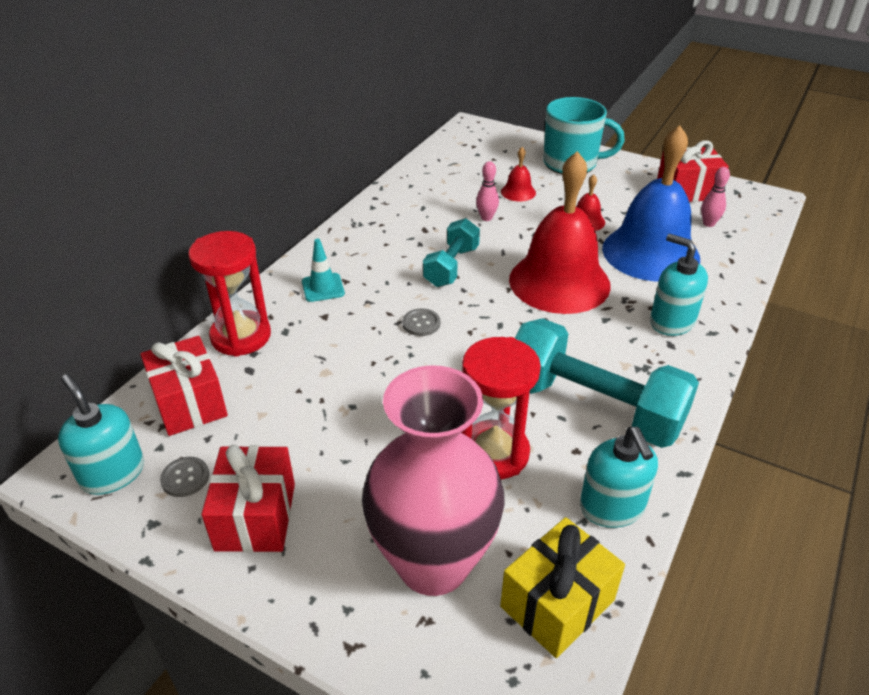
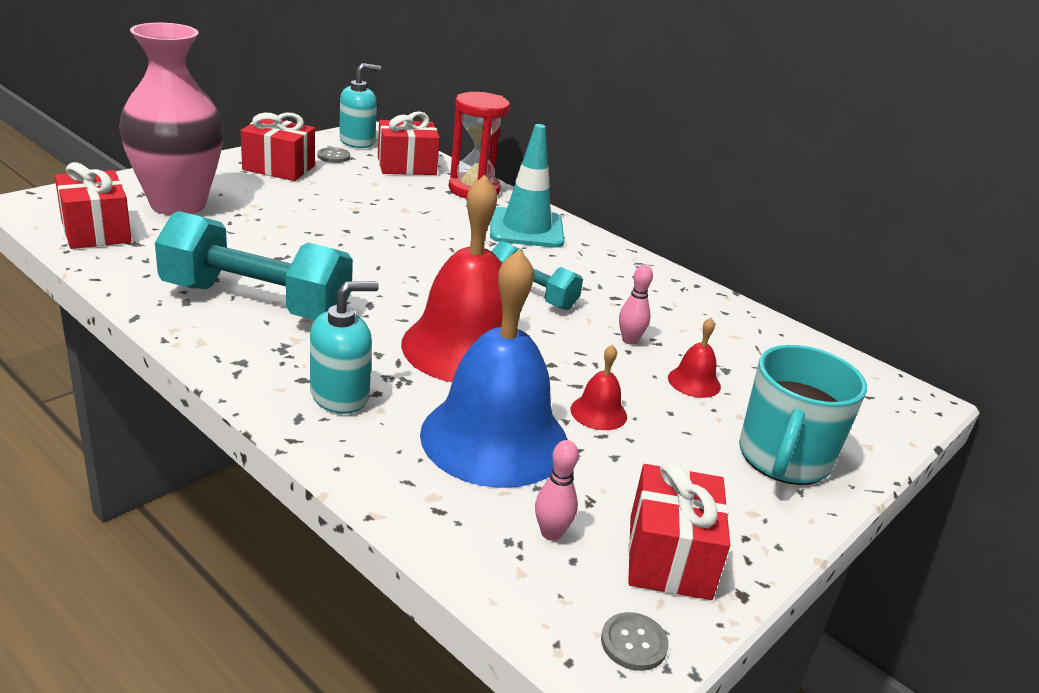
camera: 100 degrees right, 10 degrees down
turquoise traffic cone [302,239,345,302] -> turquoise traffic cone [490,124,564,248], size x1.87
grey button [403,309,440,336] -> grey button moved to [601,612,669,671]
red hourglass [461,337,541,480] -> none
yellow gift [500,517,625,658] -> red gift [55,162,131,249]
turquoise dumbbell [515,318,699,448] -> turquoise dumbbell turned 60 degrees clockwise [155,211,353,320]
turquoise soap dispenser [580,427,658,528] -> none

